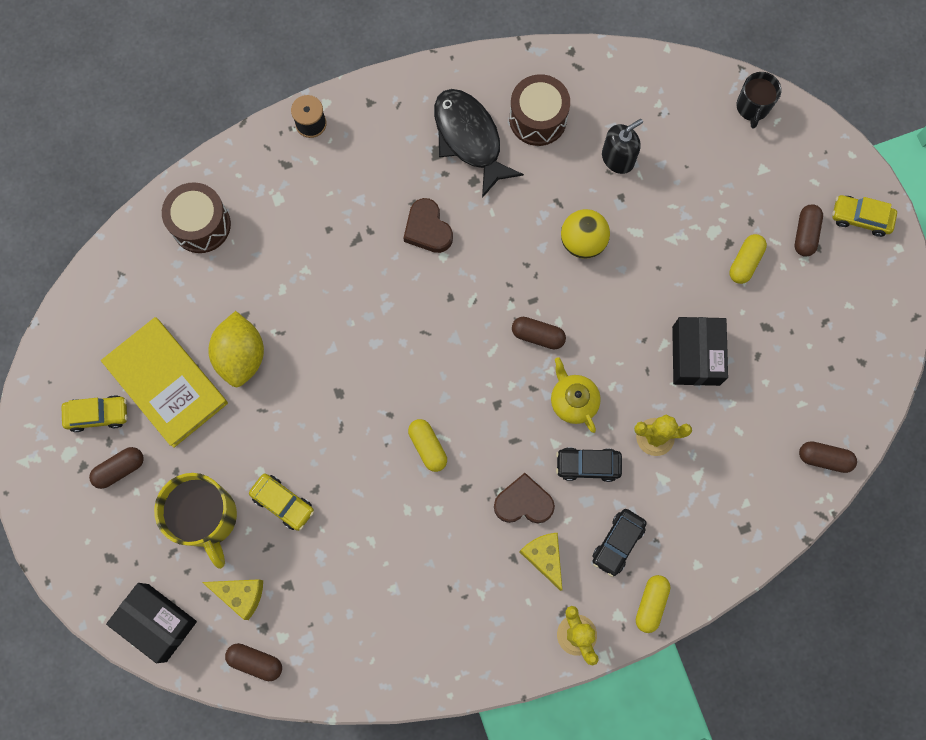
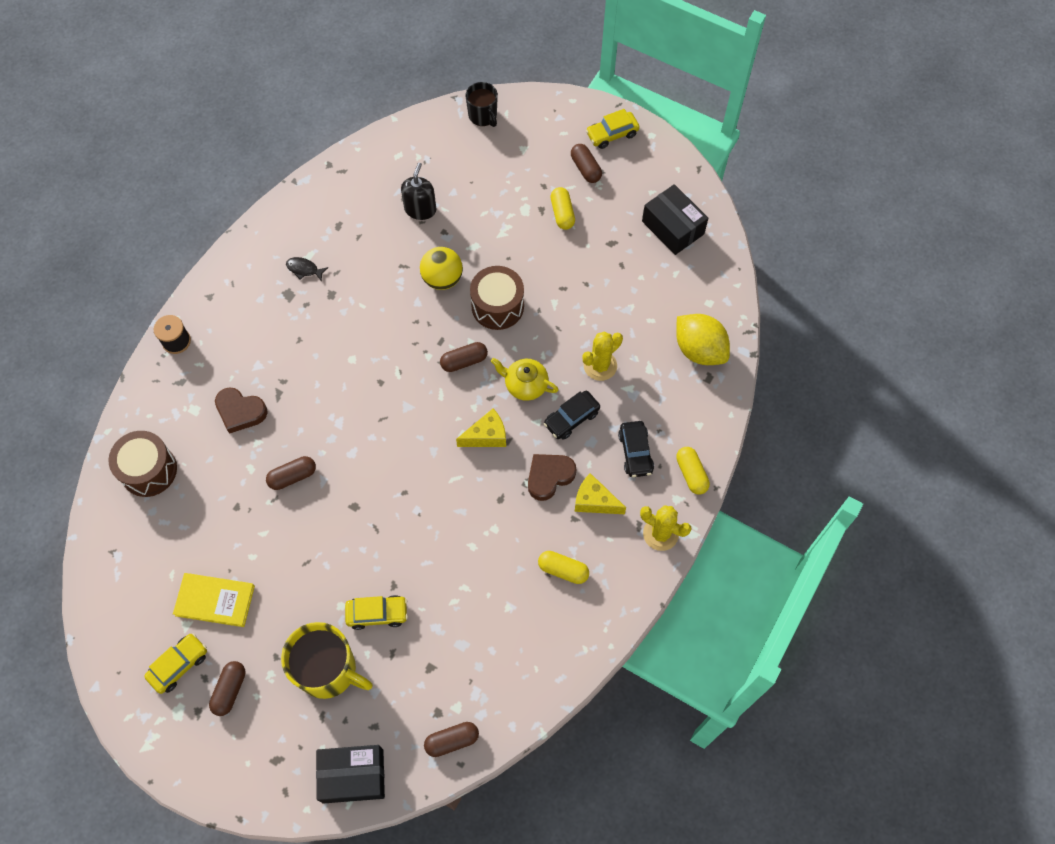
camera: 40 degrees left, 10 degrees down
yellow book [101,317,228,448] -> yellow book [173,573,255,627], size x0.65
yellow cheese [202,579,263,620] -> yellow cheese moved to [456,408,506,447]
yellow lemon [208,311,264,387] -> yellow lemon moved to [676,314,730,365]
brown heart [404,198,453,253] -> brown heart moved to [215,387,268,434]
yellow capsule [408,419,447,472] -> yellow capsule moved to [538,551,589,584]
black fish [434,89,524,198] -> black fish [286,257,328,282], size x0.40
brown drum [509,74,570,146] -> brown drum moved to [470,266,524,330]
black box [672,317,728,386] -> black box moved to [642,184,708,255]
brown capsule [799,441,857,473] -> brown capsule moved to [266,456,316,490]

